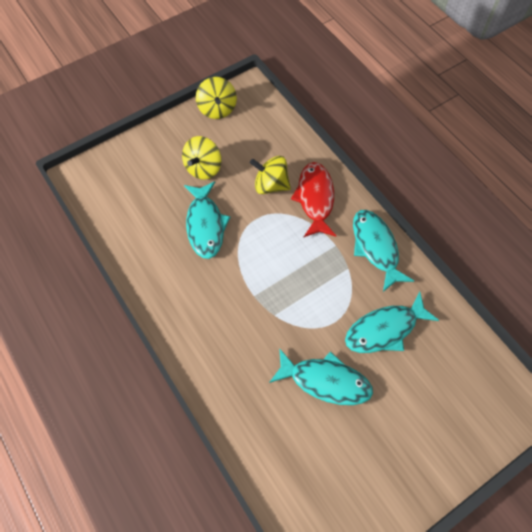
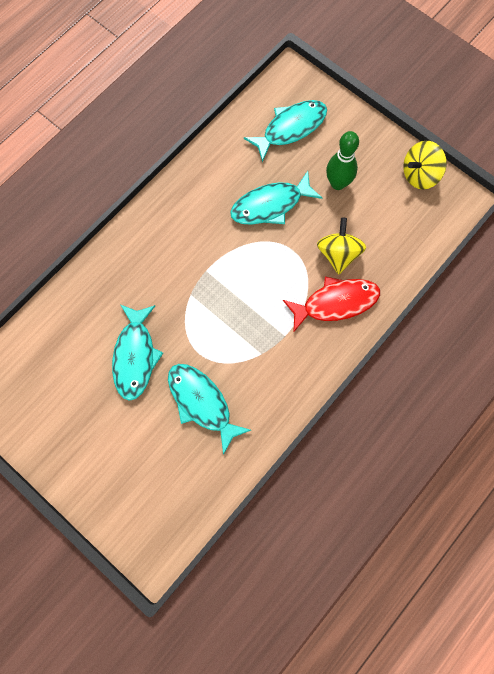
camera: 75 degrees right, 10 degrees up
yellow spinning top [182,136,221,180] -> green bowling pin [326,131,359,190]
turquoise fish [353,210,414,292] -> turquoise fish moved to [244,100,327,162]

